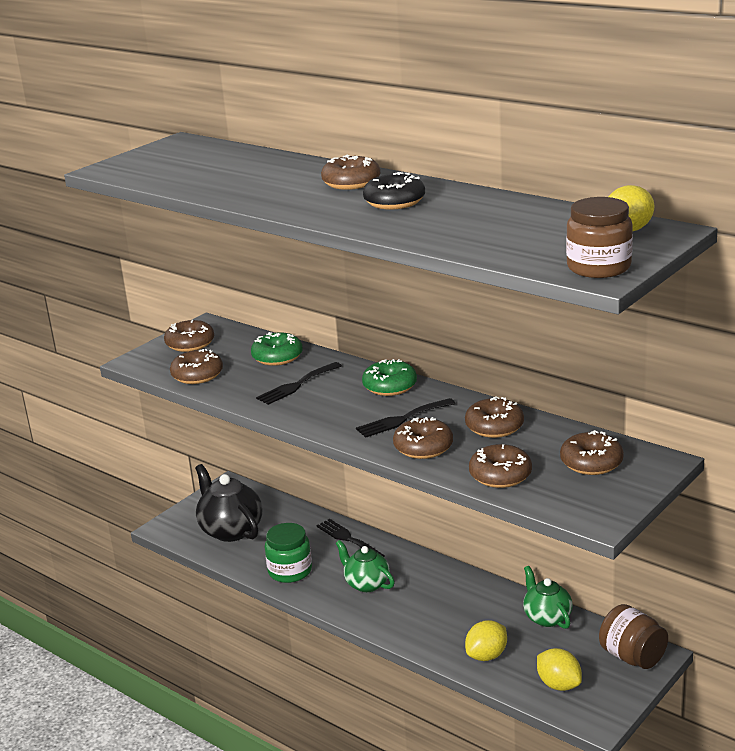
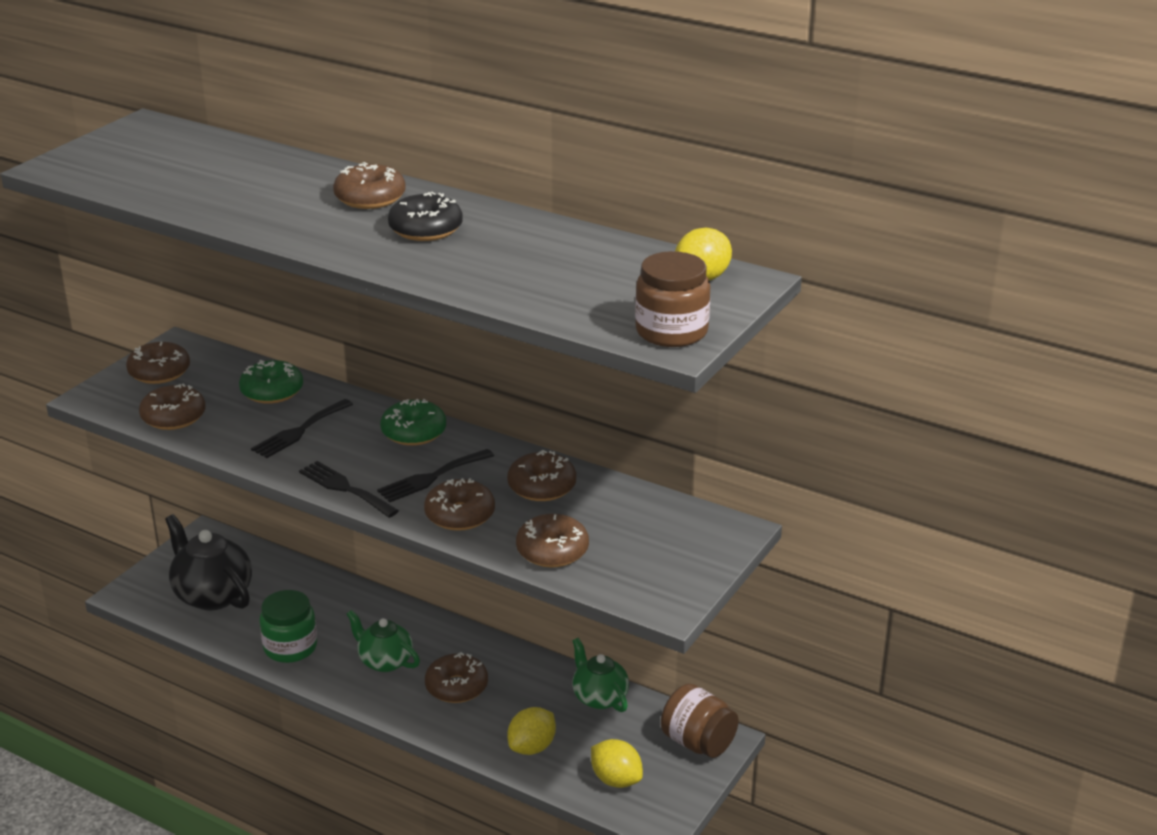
camera: 10 degrees left, 5 degrees up
black fork [316,519,385,557] -> black fork moved to [299,461,399,518]
brown donut [560,430,624,475] -> brown donut moved to [425,652,488,703]

